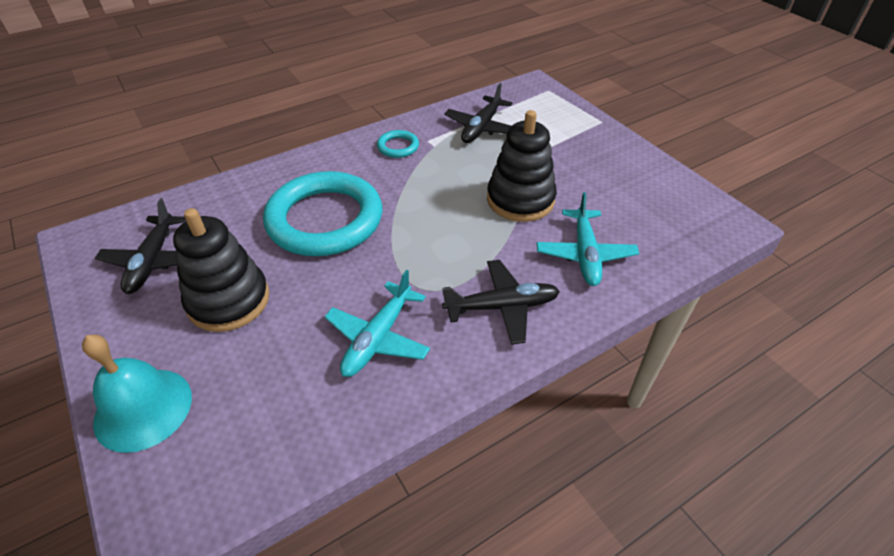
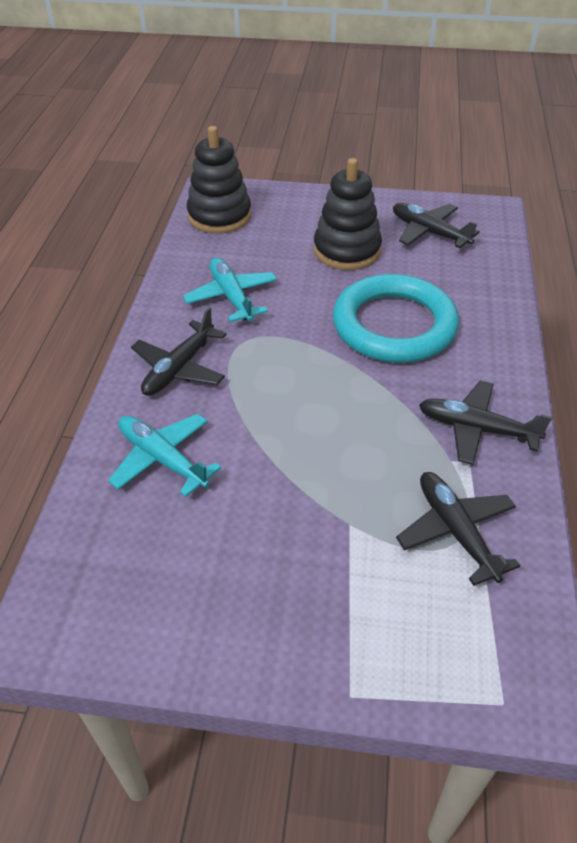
camera: 130 degrees right, 0 degrees up
turquoise bell [82,334,192,453] -> none
turquoise ring [377,130,419,158] -> black plane [419,380,552,465]
black stacking toy [487,110,557,222] -> black stacking toy moved to [187,126,251,233]

